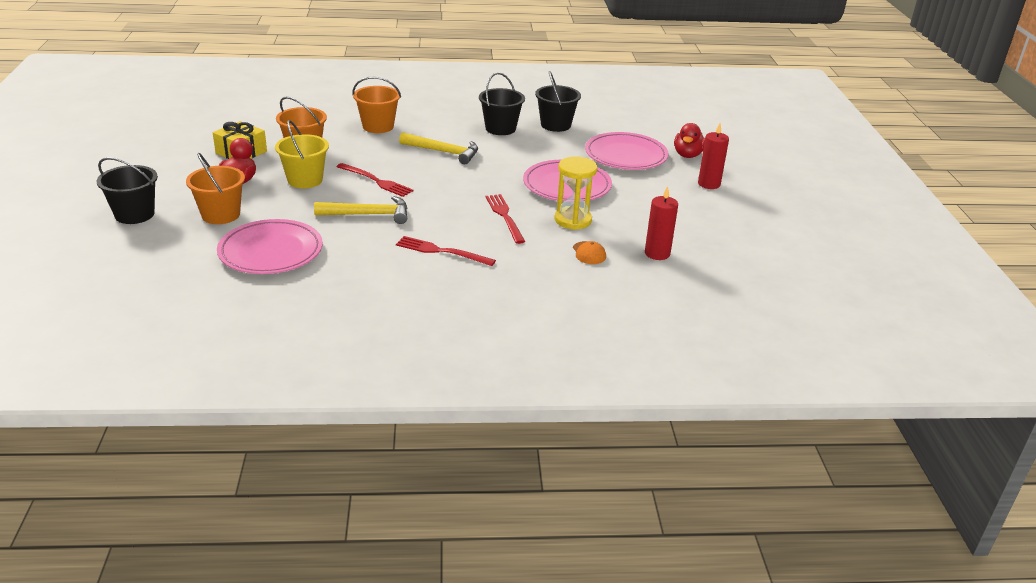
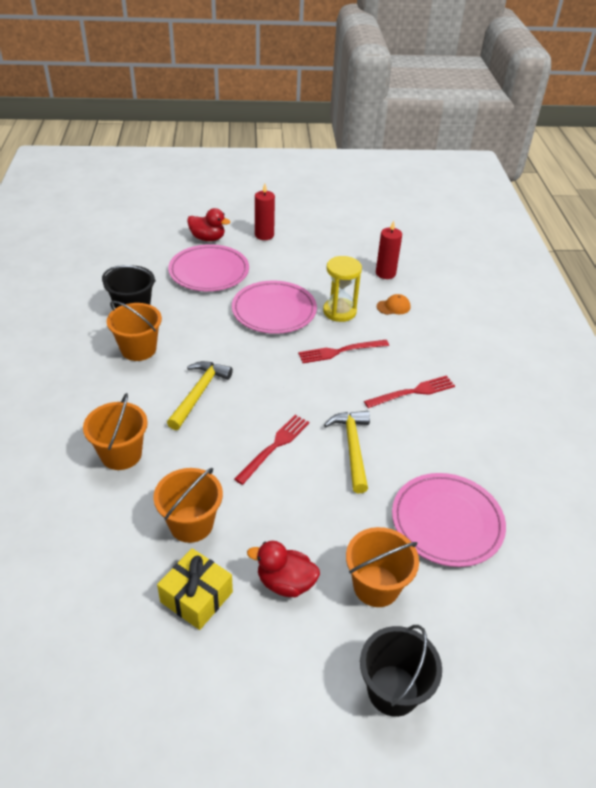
camera: 90 degrees left, 10 degrees up
yellow bucket [275,120,329,188] -> none
red fork [396,236,496,266] -> red fork turned 135 degrees counterclockwise [364,375,455,408]
black bucket [479,72,525,135] -> orange bucket [107,301,162,361]

